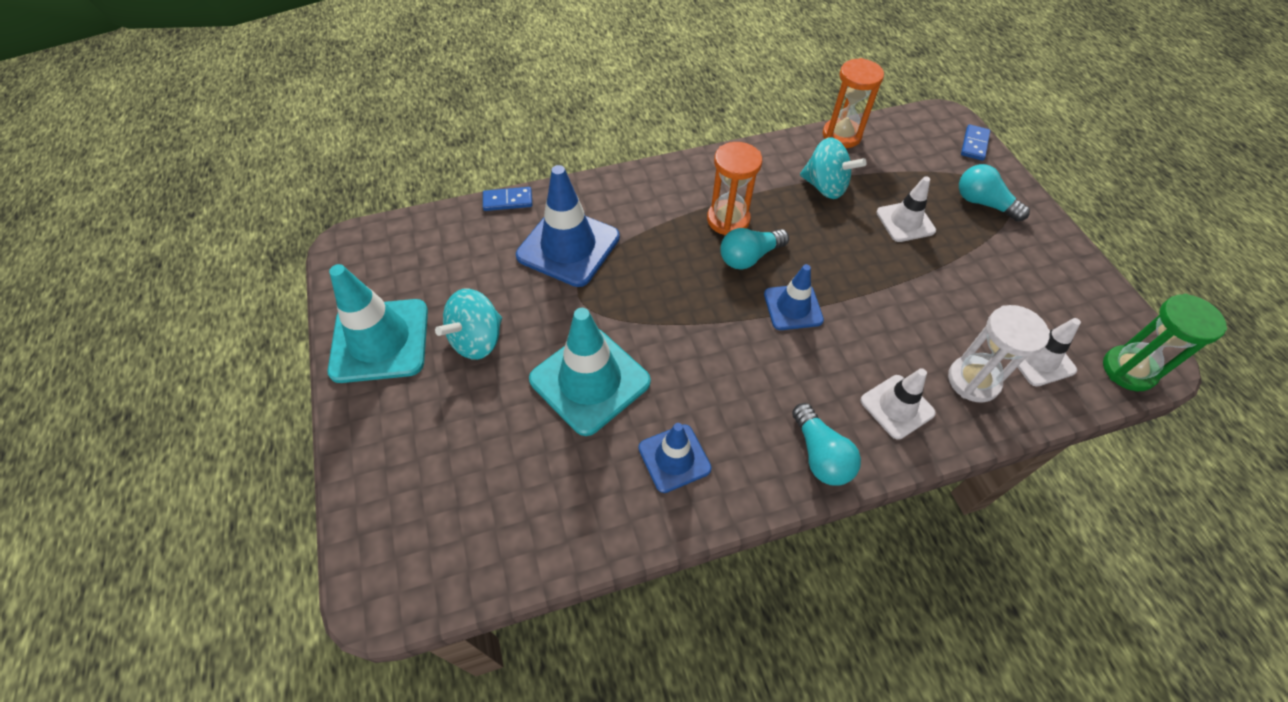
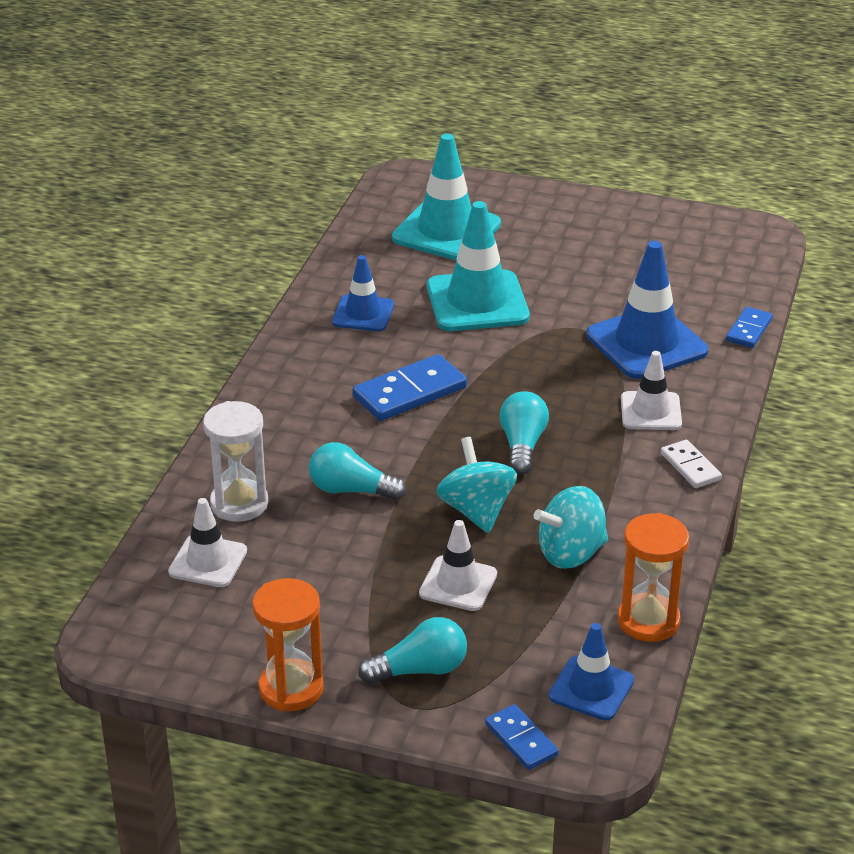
camera: 125 degrees right, 20 degrees down
turquoise traffic cone [327,264,428,383] -> turquoise traffic cone moved to [392,134,501,261]
turquoise spinning top [435,288,502,360] -> turquoise spinning top moved to [436,437,517,533]
orange hourglass [707,142,762,235] -> orange hourglass moved to [252,578,324,712]
blue traffic cone [764,264,824,330] -> blue traffic cone moved to [549,623,634,720]
turquoise light bulb [792,403,861,486] -> turquoise light bulb moved to [309,442,407,501]
white traffic cone [861,368,936,440] -> white traffic cone moved to [621,351,682,430]
green hourglass [1103,294,1227,391] -> none
none -> blue domino [353,354,467,421]
none -> white domino [661,440,722,488]

